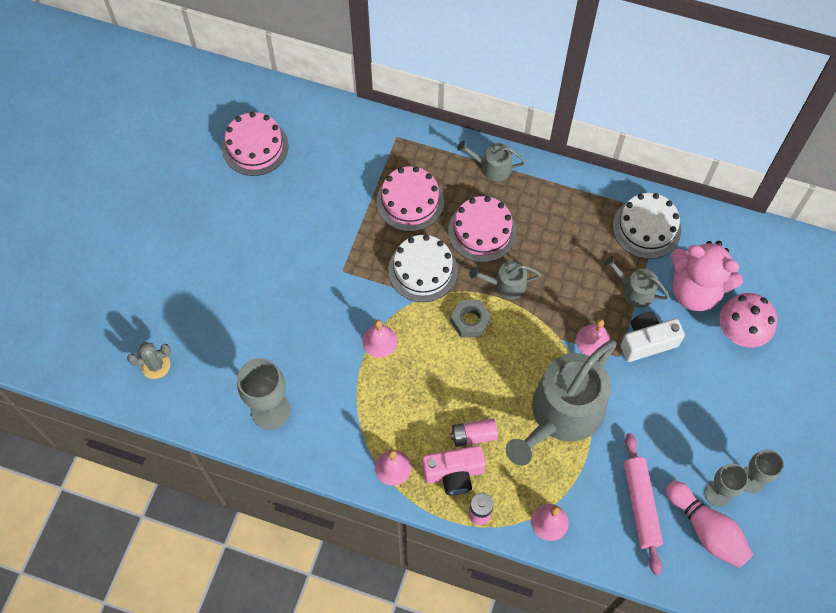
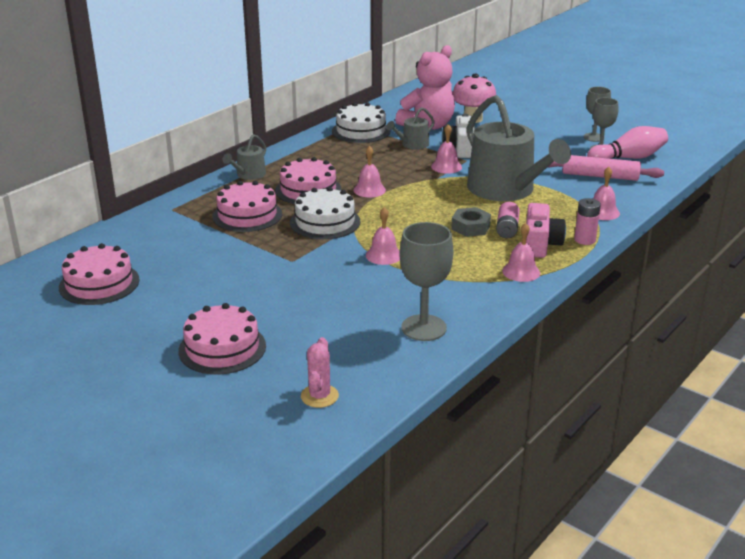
camera: 70 degrees left, 35 degrees down
grey cactus [127,342,171,379] -> pink cactus [301,337,339,408]
grey nut [450,300,491,337] -> grey nut moved to [451,207,491,237]
grey watering can [469,261,541,299] -> pink bell [353,146,386,197]
none -> pink cake [178,303,266,375]

